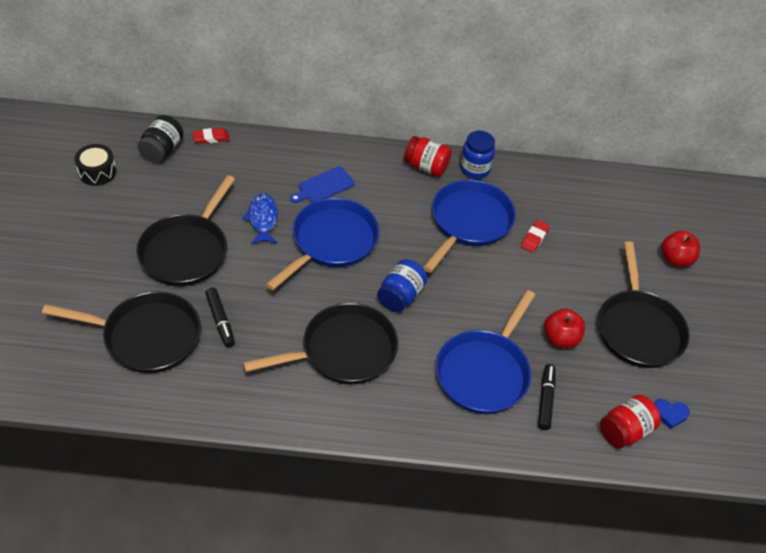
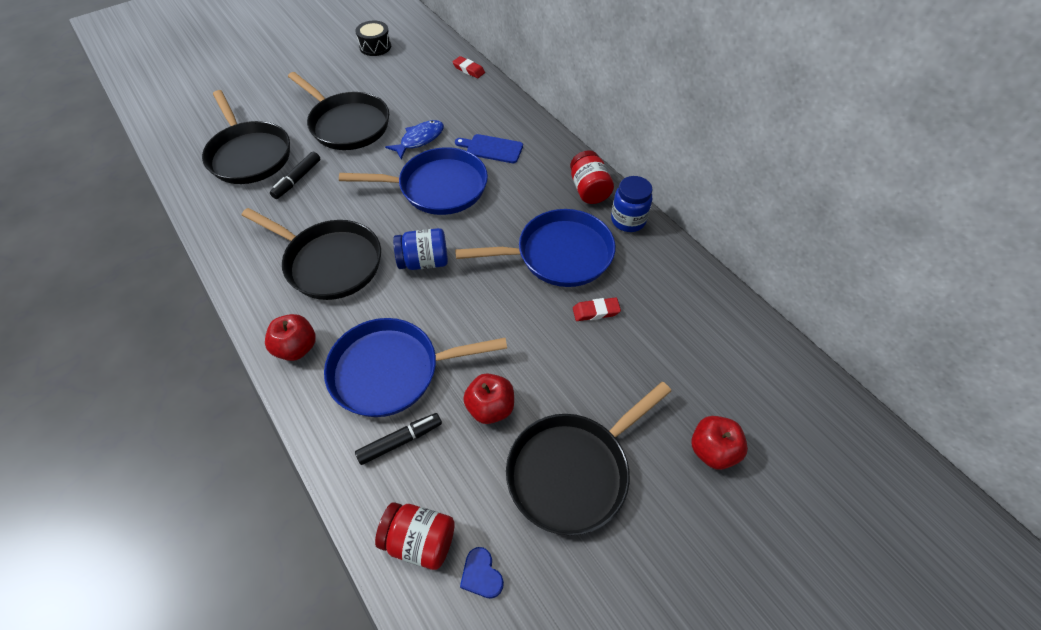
camera: 55 degrees right, 5 degrees up
black pan [136,175,235,286] -> black pan turned 120 degrees counterclockwise [288,72,389,150]
black jar [138,115,183,163] -> none
none -> red apple [265,314,316,361]

